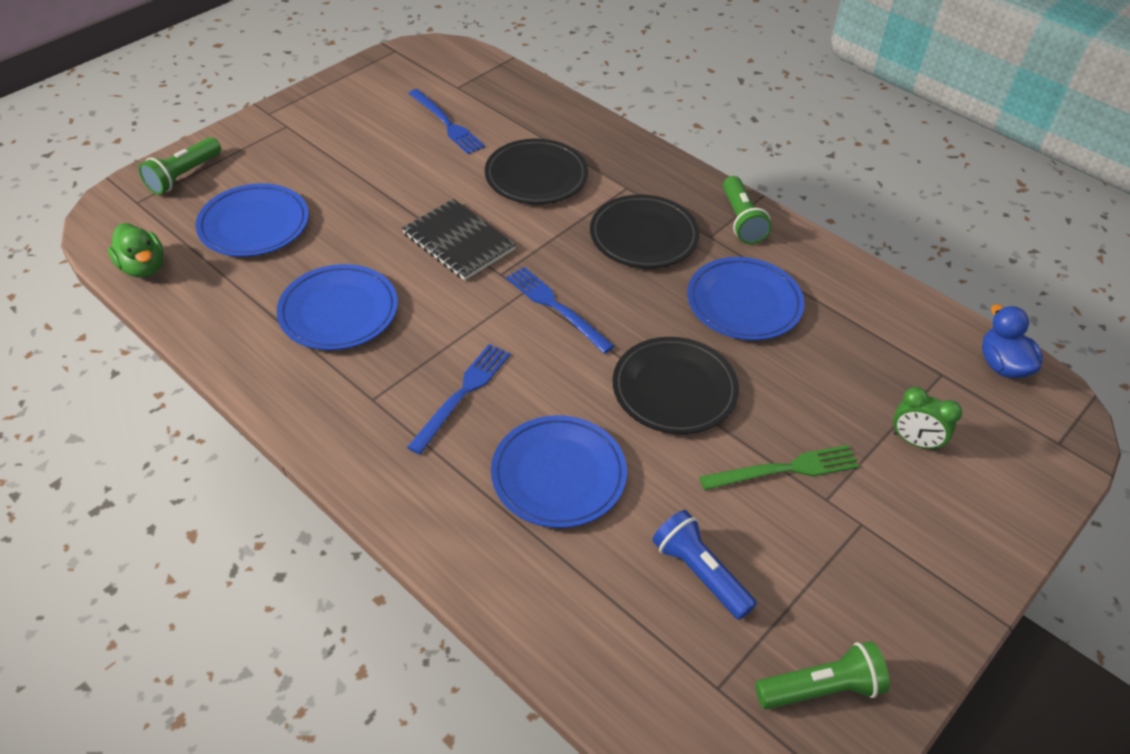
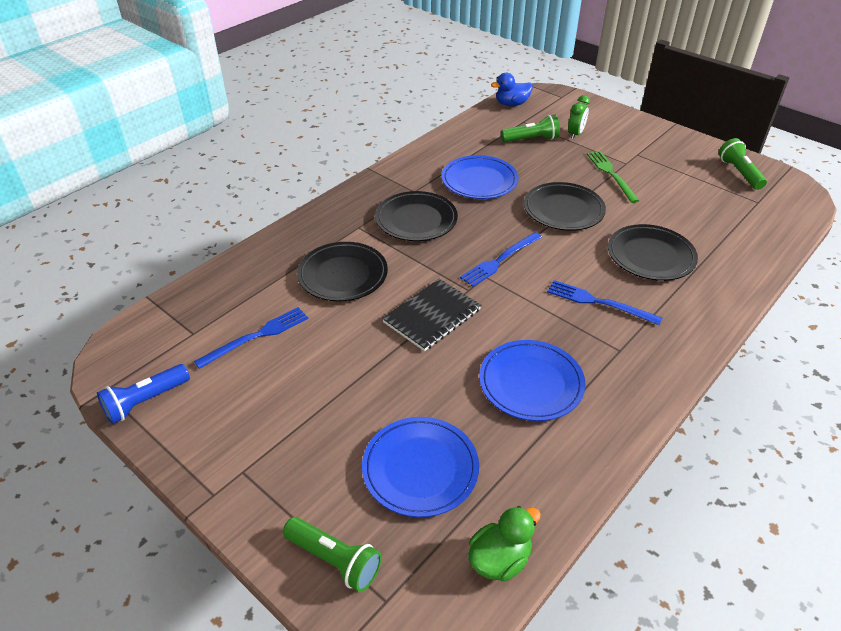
camera: 90 degrees left, 5 degrees down
blue plate [491,415,627,528] -> black plate [608,224,698,281]
blue flashlight [652,510,757,620] -> blue flashlight moved to [97,364,190,424]
green flashlight [723,176,772,244] -> green flashlight moved to [501,115,560,142]

